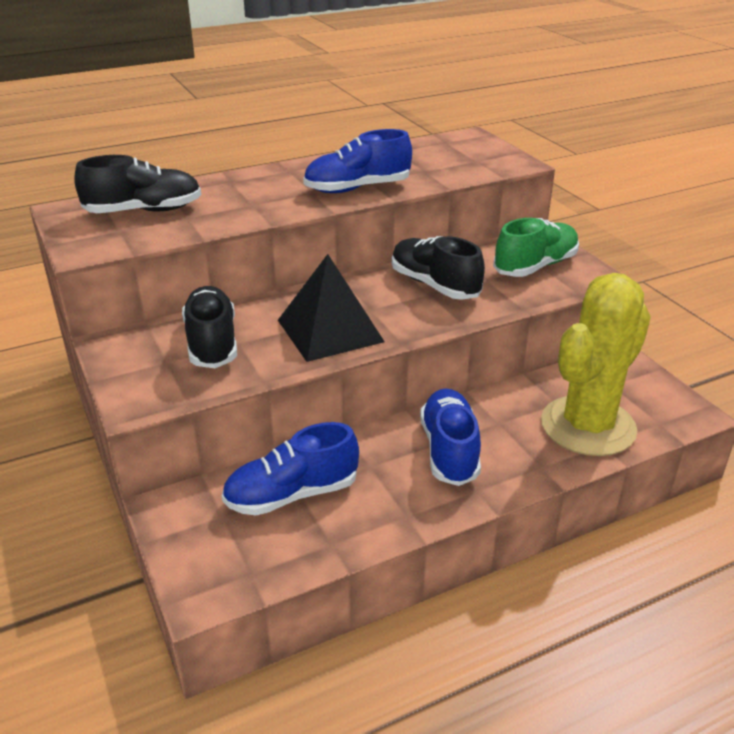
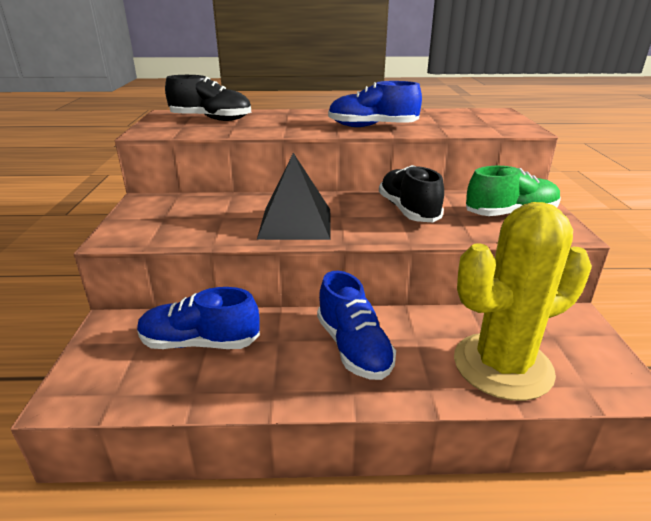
camera: 25 degrees right, 5 degrees down
black shoe [182,286,237,368] -> none
blue shoe [420,388,481,486] -> blue shoe turned 135 degrees clockwise [317,271,396,380]

